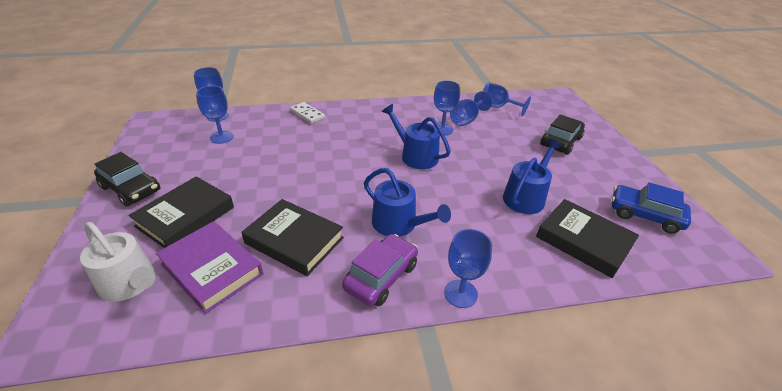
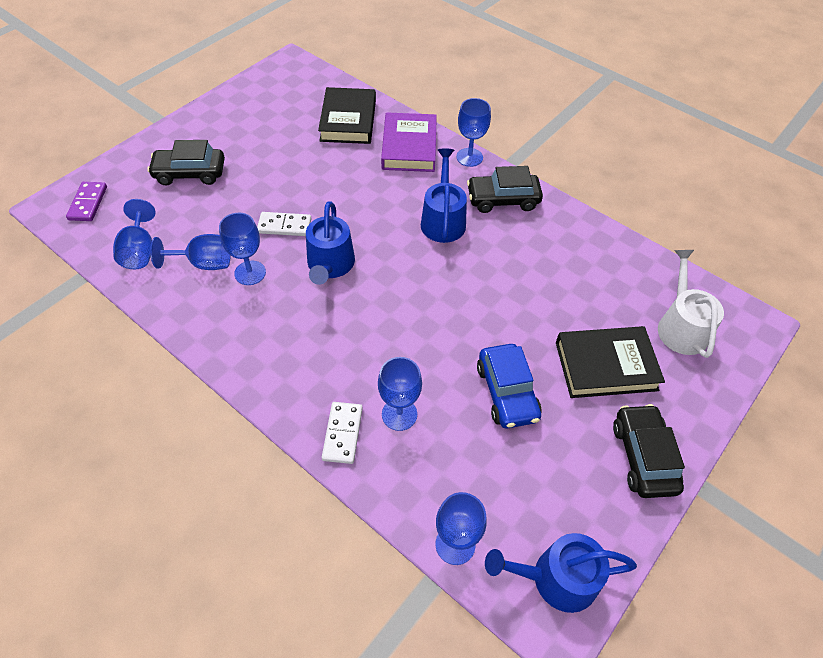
camera: 130 degrees left, 15 degrees up
purple book [156,221,263,314] -> purple book moved to [381,112,437,172]
blue goblet [196,86,234,144] -> blue goblet moved to [378,357,422,431]
black book [242,199,344,276] -> none
purple car [342,234,418,306] -> black car [467,166,543,213]
blue watering can [503,139,562,214] -> blue watering can moved to [485,533,637,613]
blue car [612,182,691,234] -> blue car moved to [477,344,542,429]
none -> purple domino [66,182,107,221]
none -> white domino [257,212,311,236]

